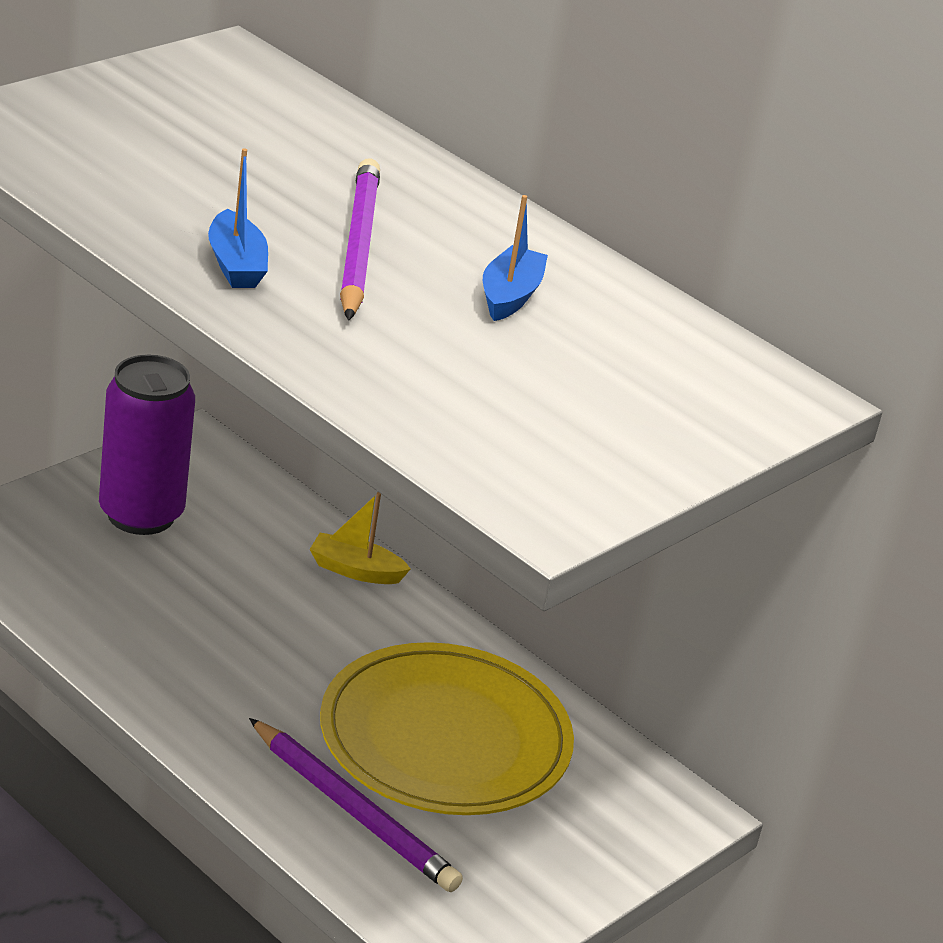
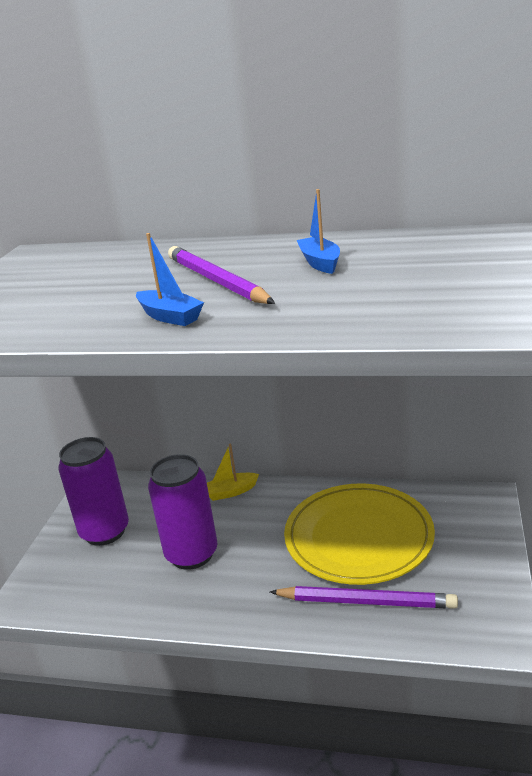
camera: 25 degrees left, 5 degrees down
none -> purple can [148,454,217,570]

